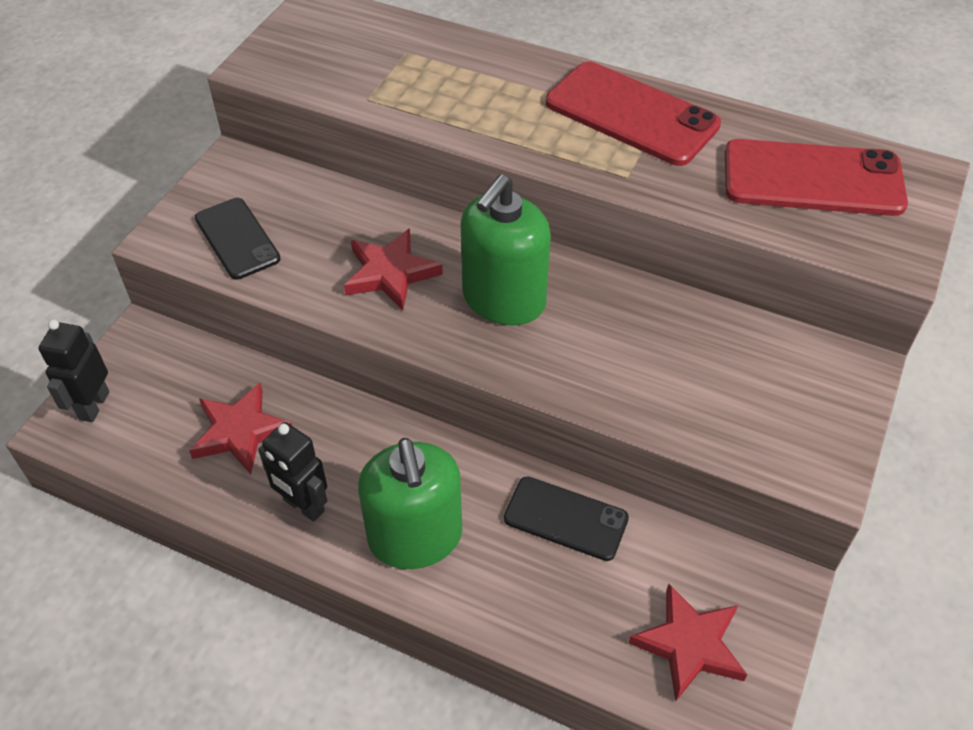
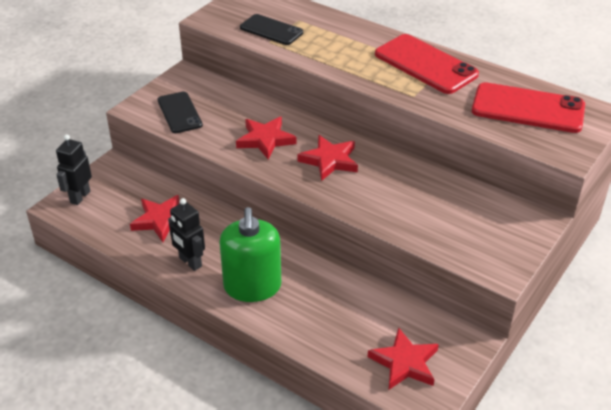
camera: 10 degrees right, 10 degrees down
green soap dispenser [461,174,551,325] -> red star [297,135,358,181]
black phone [504,476,629,561] -> black phone moved to [240,14,303,45]

